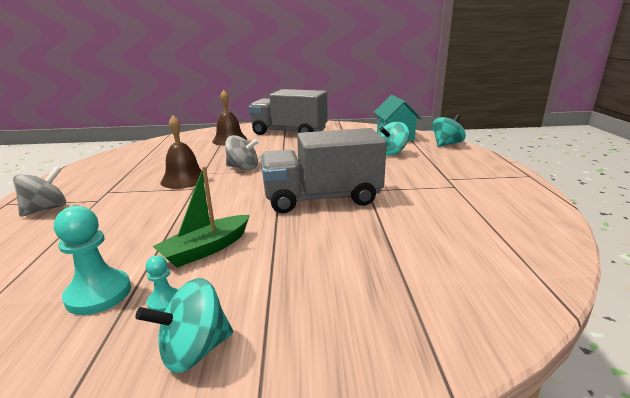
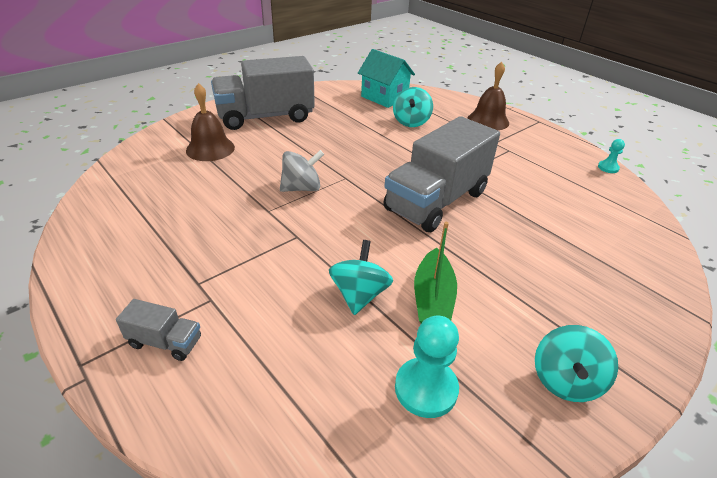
camera: 40 degrees left, 15 degrees up
grey spinning top [13,166,66,217] -> grey truck [116,299,201,361]
turquoise pawn [146,255,179,312] -> turquoise pawn moved to [598,139,625,173]
brown bell [160,115,208,189] -> brown bell moved to [468,62,509,130]
turquoise spinning top [432,114,466,147] -> turquoise spinning top moved to [329,240,393,315]

